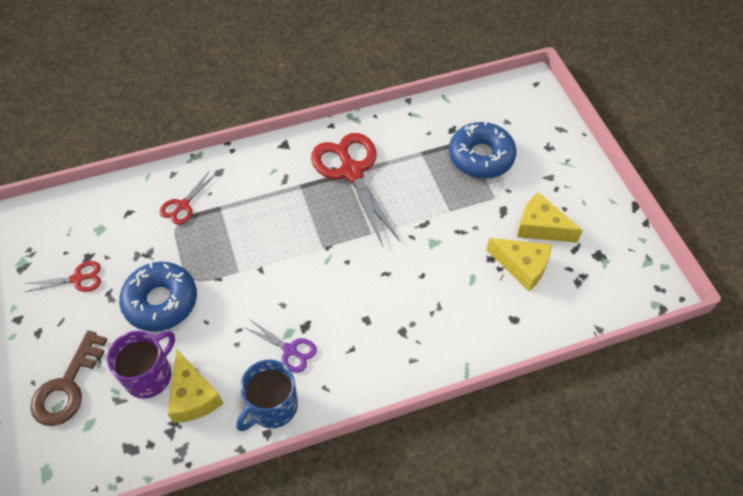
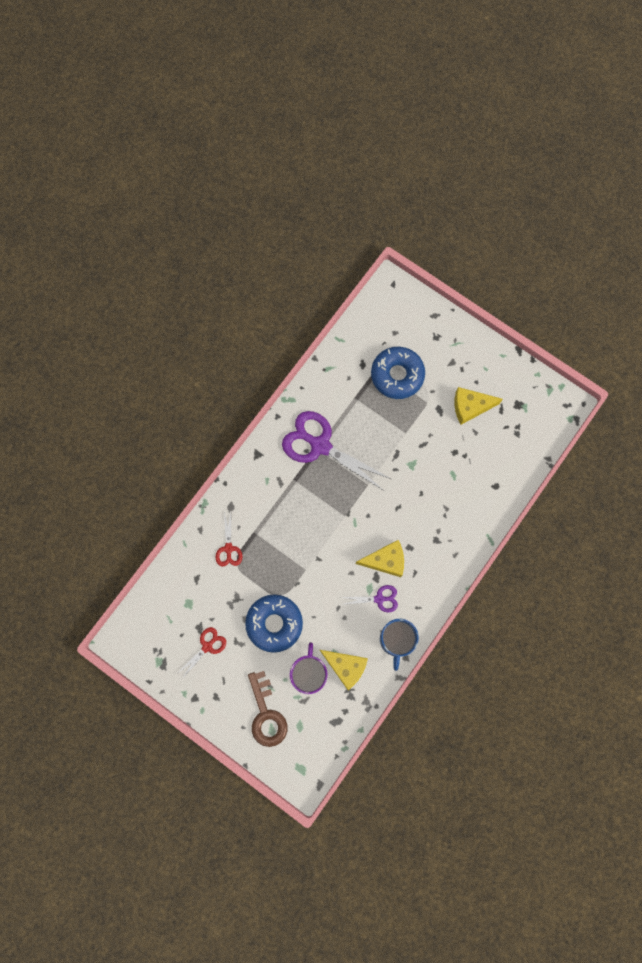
camera: 35 degrees left, 20 degrees up
red scissors [311,133,401,246] -> purple scissors [282,411,391,491]
yellow cheese [486,238,552,291] -> yellow cheese moved to [356,540,404,577]

